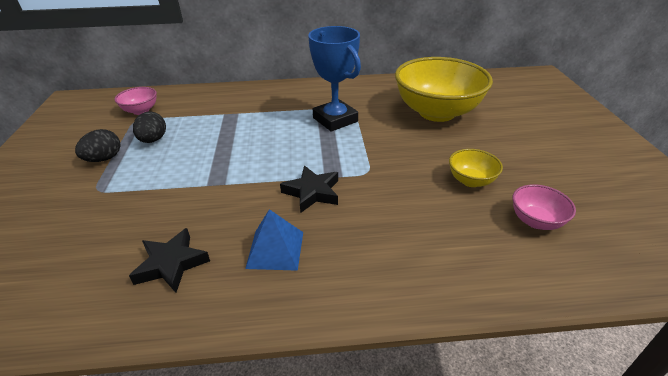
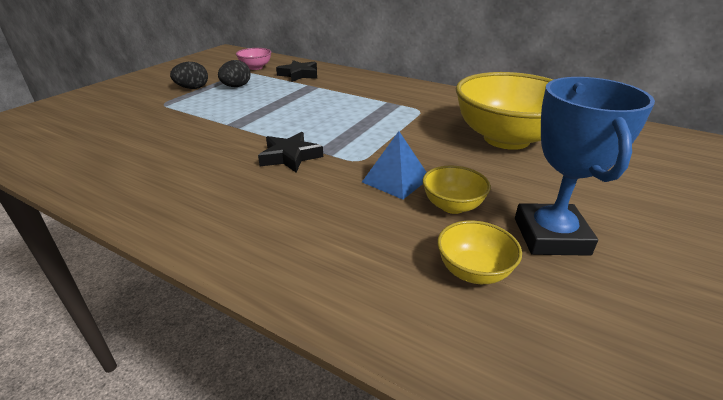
camera: 35 degrees right, 5 degrees down
black star [129,228,210,293] -> black star moved to [276,60,317,82]
blue pyramid [245,209,303,271] -> blue pyramid moved to [362,131,427,200]
blue trophy [308,26,361,132] -> blue trophy moved to [515,77,655,256]
pink bowl [513,184,576,230] -> yellow bowl [437,220,522,284]

